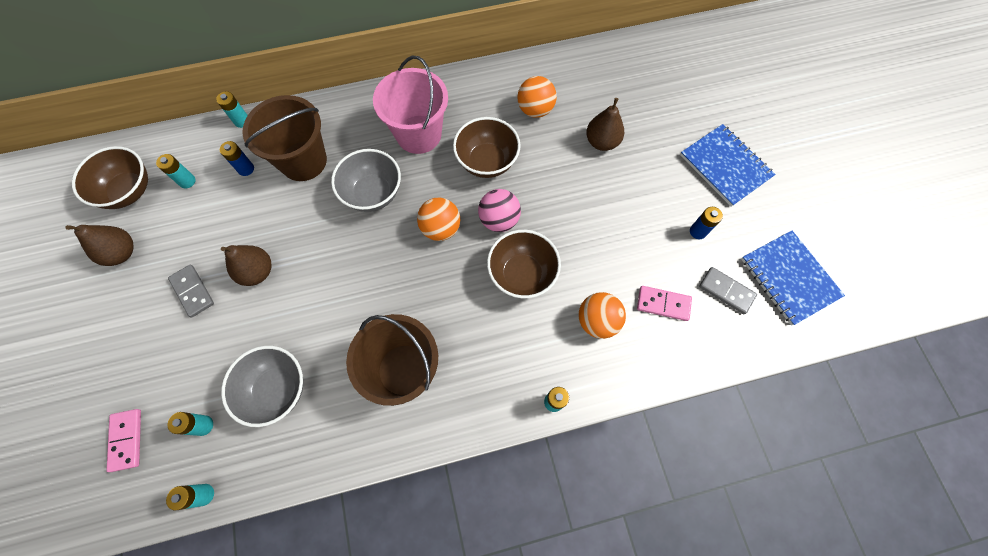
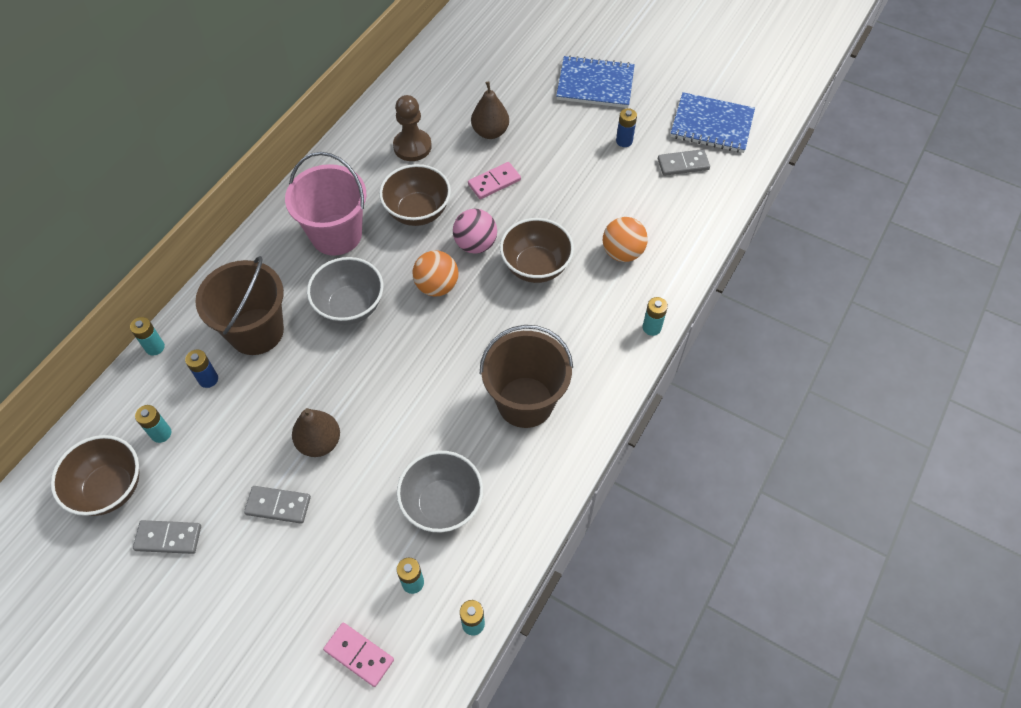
camera: 45 degrees left, 10 degrees down
brown pear [66,225,134,266] -> grey domino [133,520,201,554]
orange ball [517,76,557,118] -> brown pawn [393,95,432,161]
pink domino [637,286,692,321] -> pink domino moved to [468,162,521,199]

